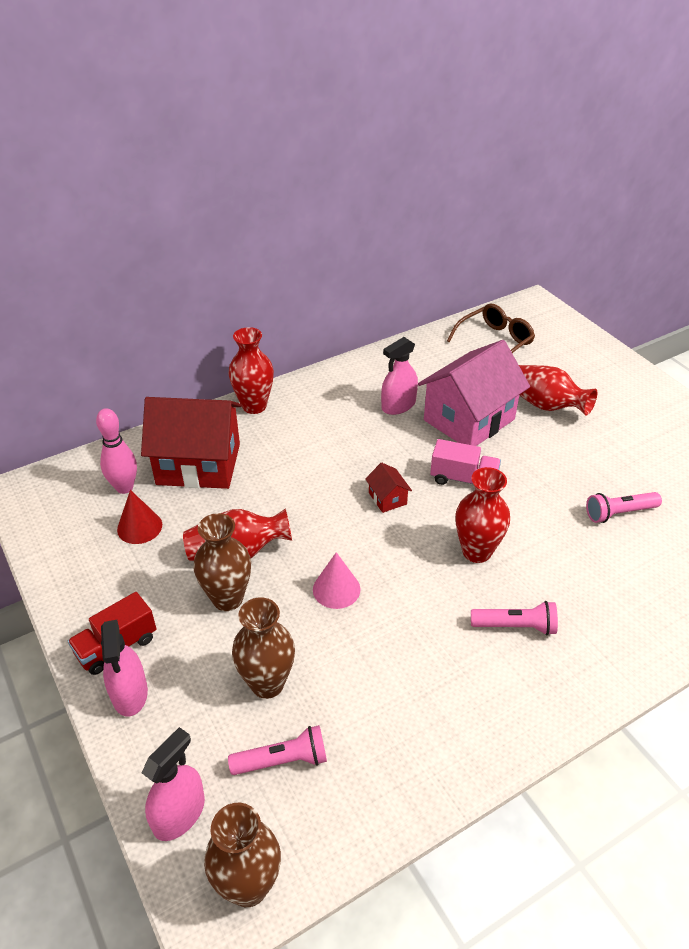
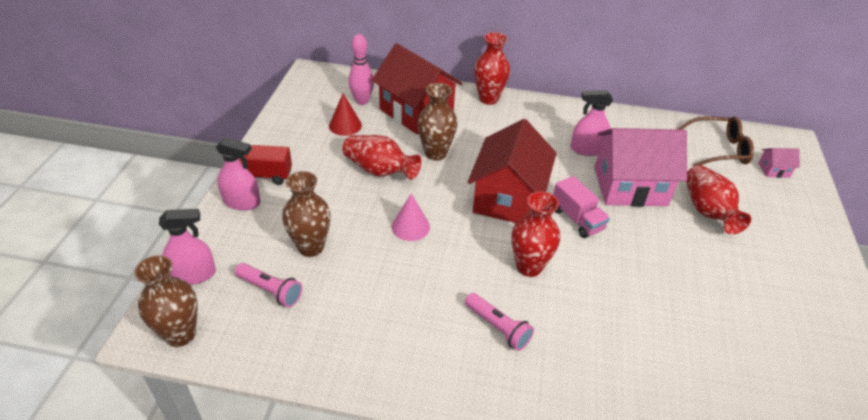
camera: 40 degrees right, 0 degrees up
pink spray bottle [101,620,148,717] -> pink spray bottle turned 105 degrees counterclockwise [216,137,261,211]
brown vase [193,513,251,611] -> brown vase moved to [417,83,457,161]
red house [365,462,412,513] -> red house [468,119,556,223], size x2.46
pink flashlight [586,492,662,523] -> none
none -> pink house [758,148,800,178]

